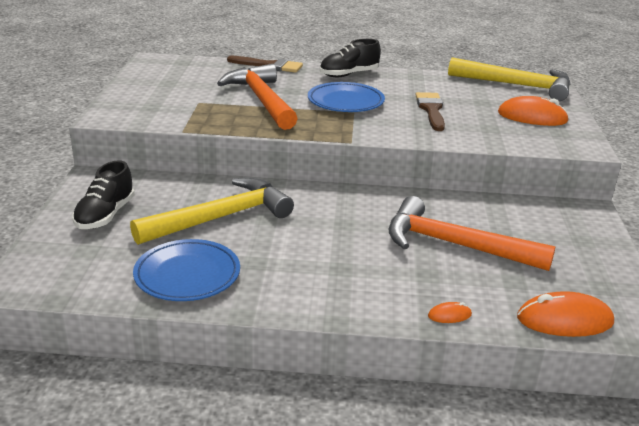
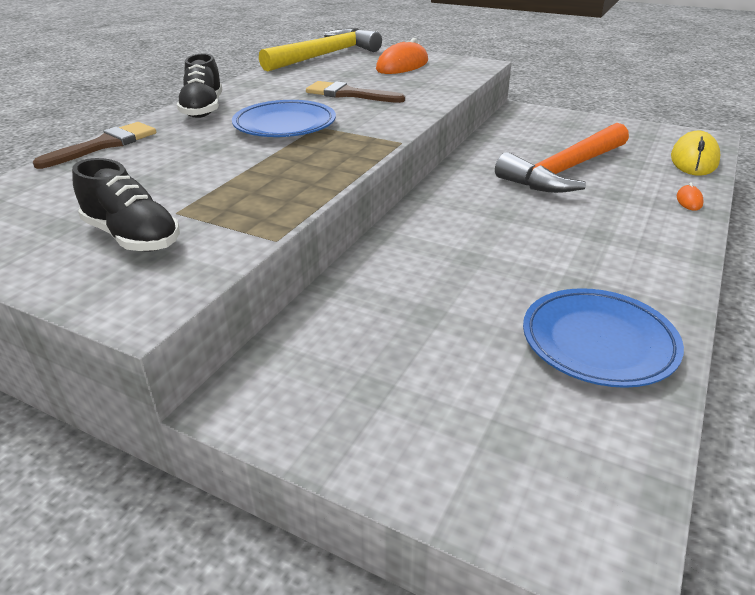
camera: 65 degrees left, 5 degrees up
black shoe [72,160,135,229] -> black shoe moved to [72,158,180,252]
yellow hammer [130,177,294,245] -> none
orange hammer [217,64,298,130] -> none
orange mouse [517,291,614,337] -> yellow mouse [671,130,720,176]

